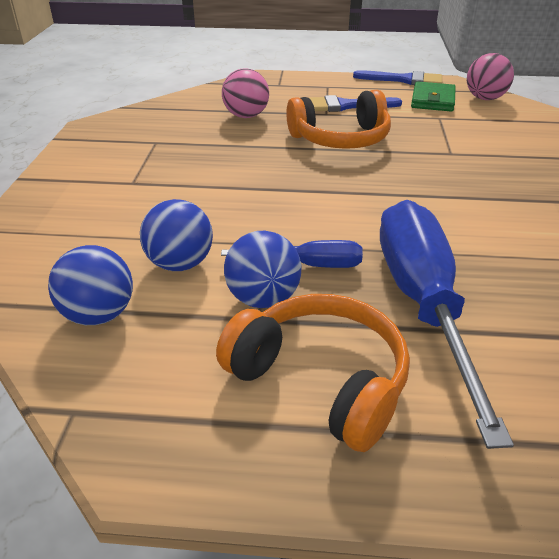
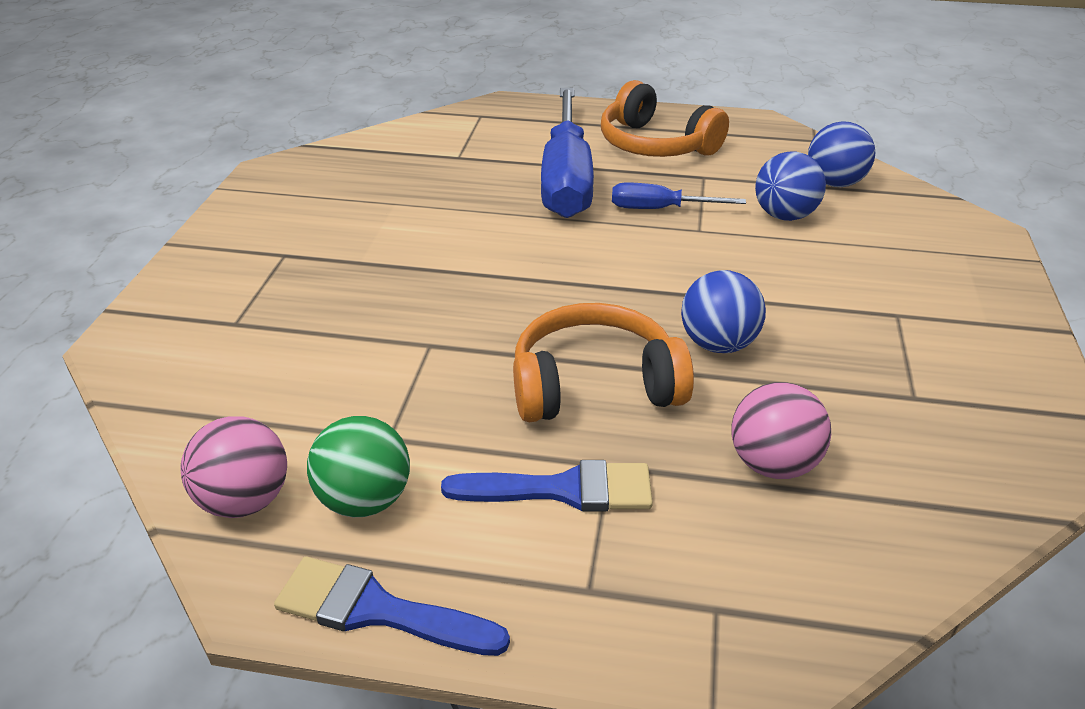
camera: 175 degrees left, 0 degrees up
blue ball [224,231,301,308] -> blue ball moved to [681,270,766,353]
green wallet [411,81,456,112] -> green ball [307,416,410,517]

